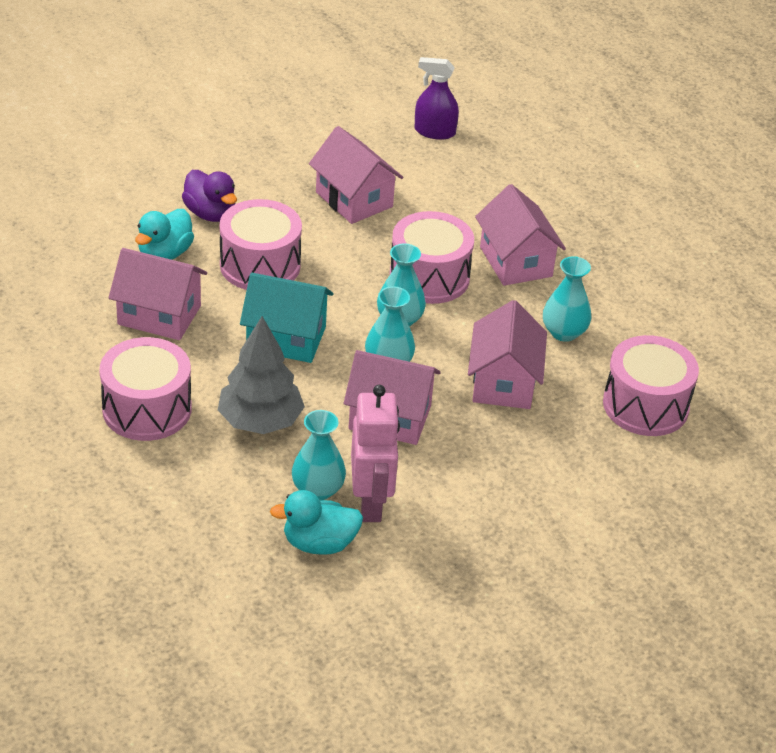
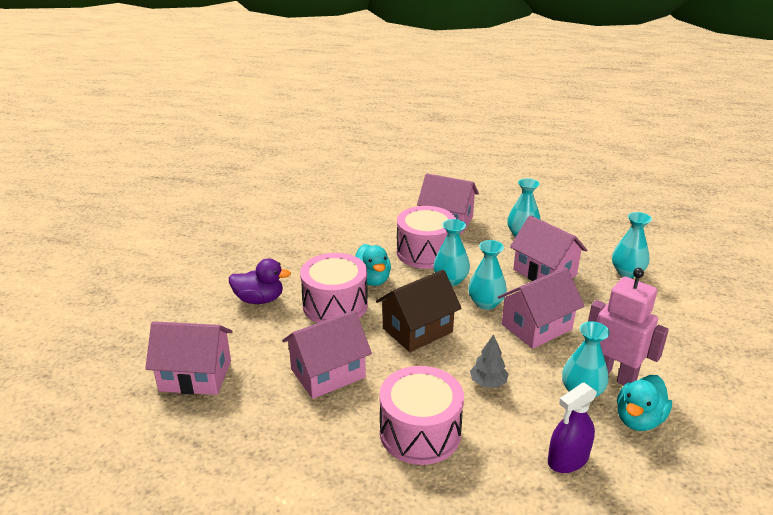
camera: 45 degrees left, 10 degrees down
turquoise duck [135,209,194,260] -> turquoise duck moved to [355,244,391,286]
grey tree [218,316,305,434] -> grey tree [470,334,509,388], size x0.53
turquoise house [240,273,333,363] -> brown house [376,270,462,352]
pink house [309,126,403,224] -> pink house moved to [145,321,233,395]
purple spray bottle [414,57,459,140] -> purple spray bottle moved to [548,383,597,473]
pink drum [603,335,699,436] -> none
none -> turquoise vase [612,212,652,278]

